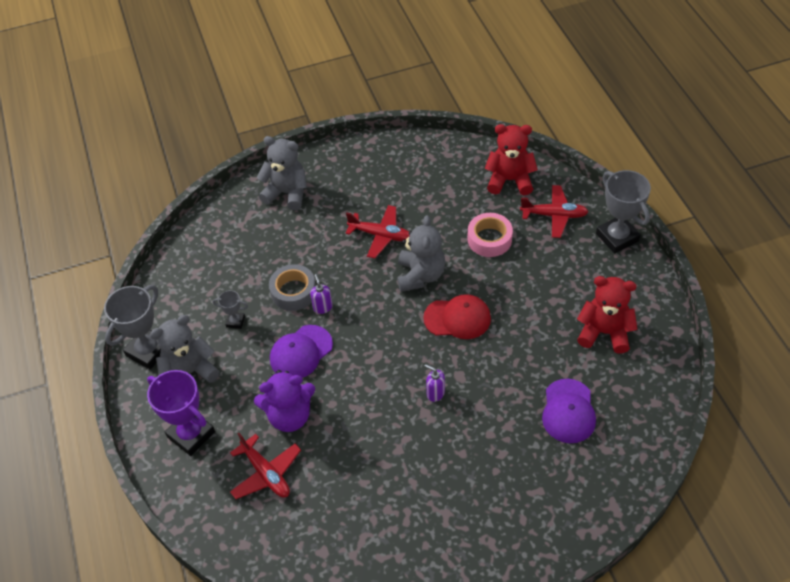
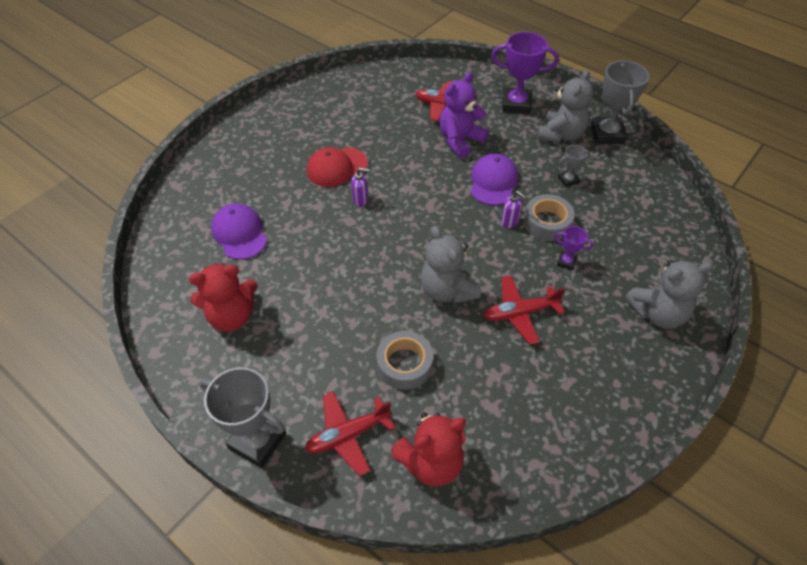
camera: 145 degrees right, 0 degrees up
red cap [423,294,491,339] -> red cap moved to [307,147,368,187]
pink tape [468,213,513,257] -> grey tape [376,331,433,390]
none -> purple trophy [554,226,593,270]

